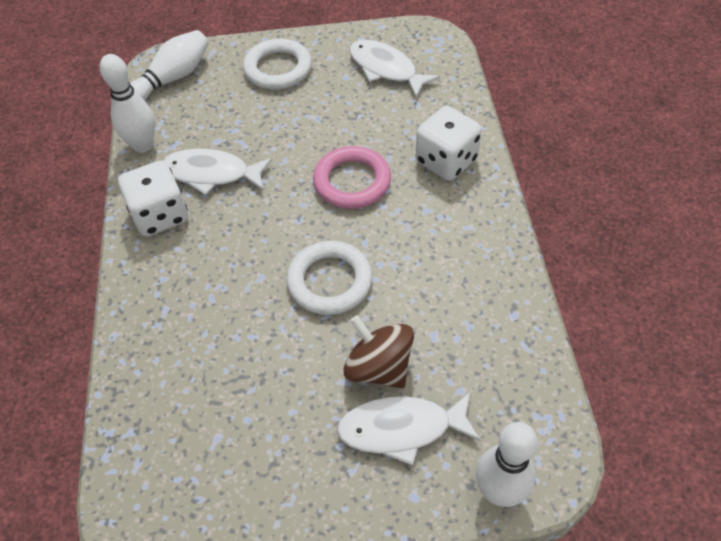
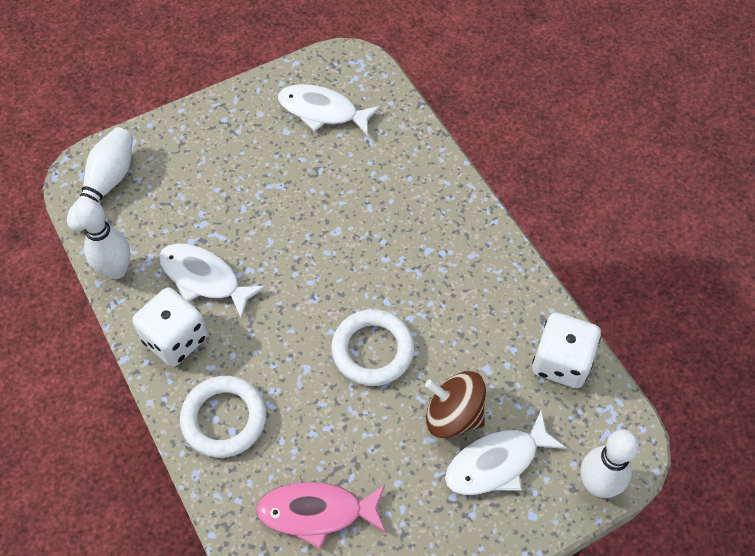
camera: 25 degrees left, 5 degrees up
white fish [163,149,272,195] -> white fish turned 45 degrees clockwise [159,243,266,319]
white ring [243,39,312,90] -> white ring moved to [180,376,266,458]
pink ring [313,146,391,209] -> none
white dice [416,106,482,181] -> white dice moved to [532,313,601,388]
none -> pink fish [256,482,386,549]

